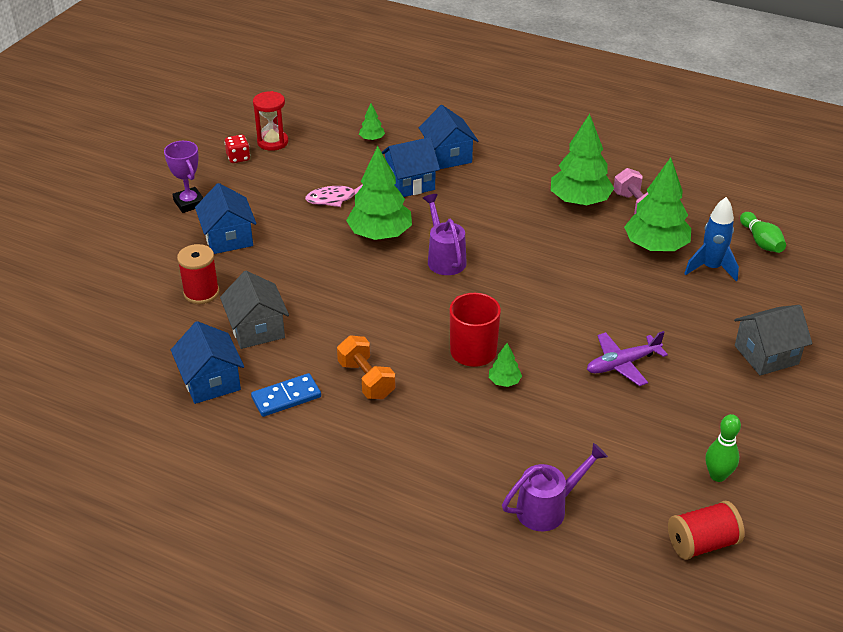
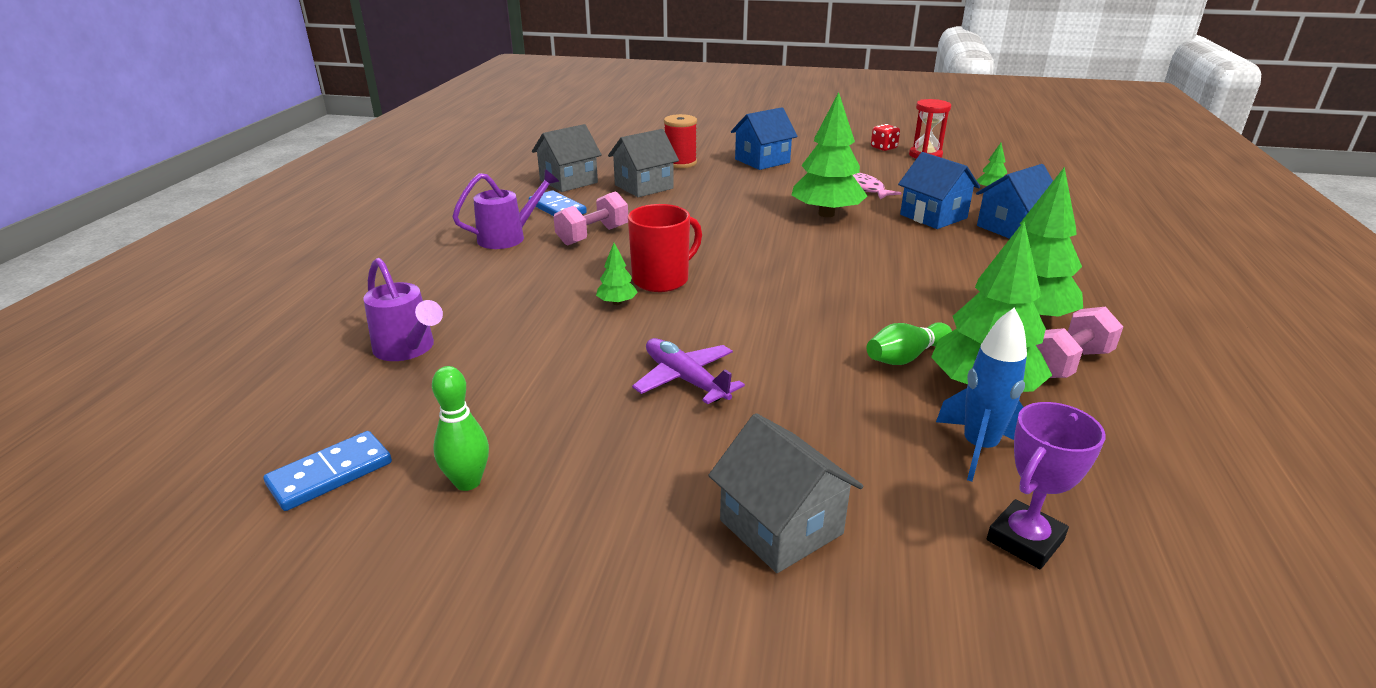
camera: 75 degrees right, 10 degrees down
purple trophy [164,141,203,213] -> purple trophy moved to [987,402,1106,569]
blue house [171,321,244,404] -> grey house [532,124,602,192]
orange dumbbell [337,335,395,399] -> pink dumbbell [554,191,628,246]
purple watering can [423,194,467,275] -> purple watering can moved to [452,169,559,249]
red spool [668,501,744,560] -> blue domino [264,431,392,511]
green bowling pin [740,212,786,253] -> green bowling pin moved to [866,323,952,365]

